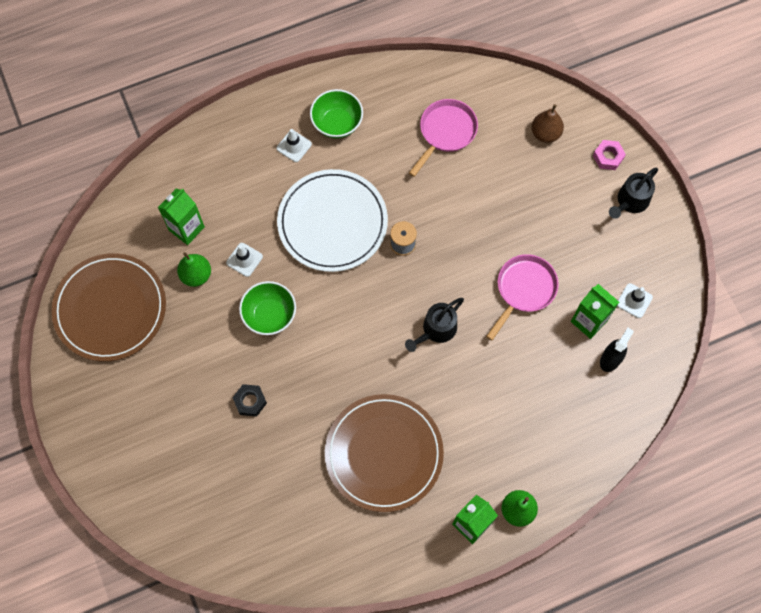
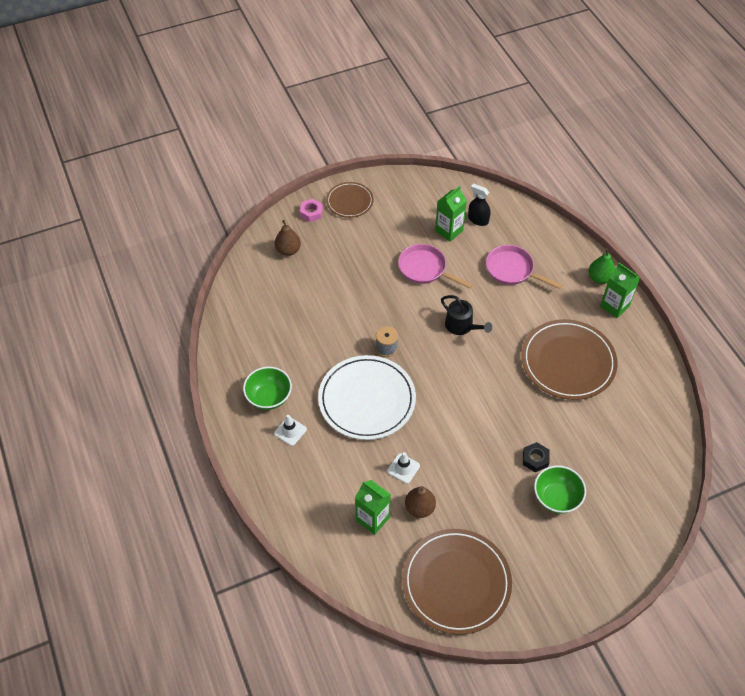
camera: 90 degrees left, 15 degrees down
green pear [177,252,211,287] -> brown pear [405,486,436,518]
green bowl [239,281,296,335] -> green bowl moved to [534,465,586,514]
pink pan [409,99,478,177] -> pink pan moved to [486,245,562,289]
black watering can [609,168,658,219] -> brown plate [326,182,374,218]
white traffic cone [617,283,653,318] -> none

